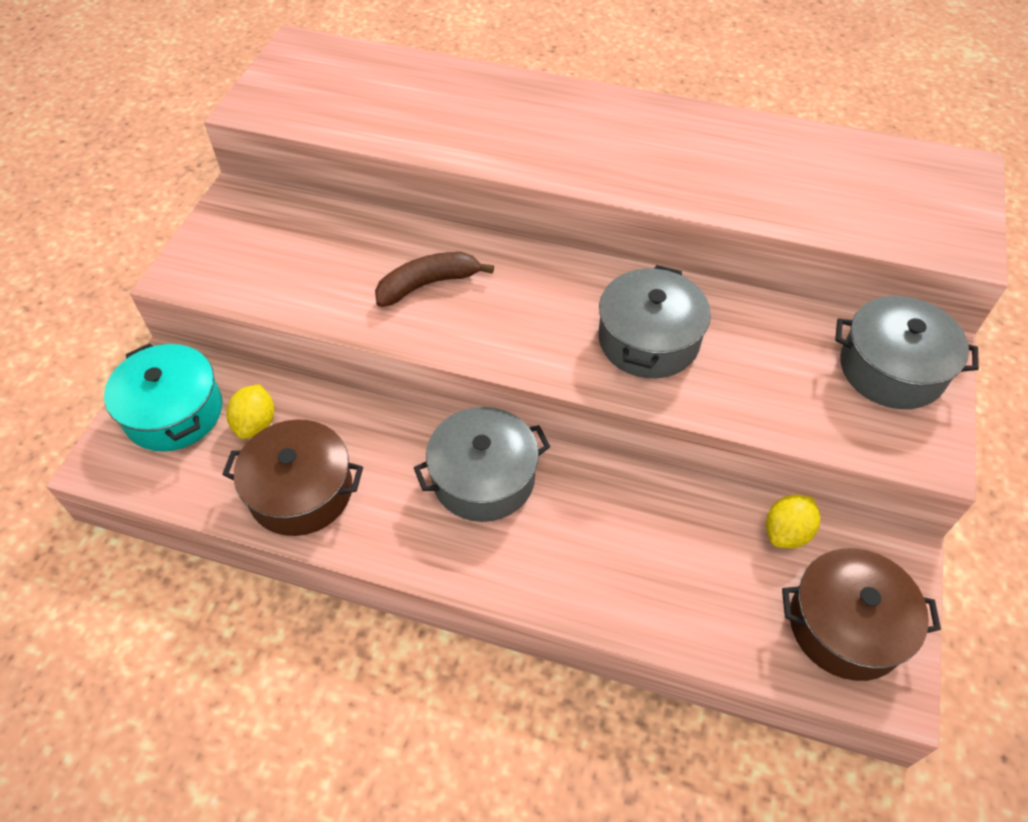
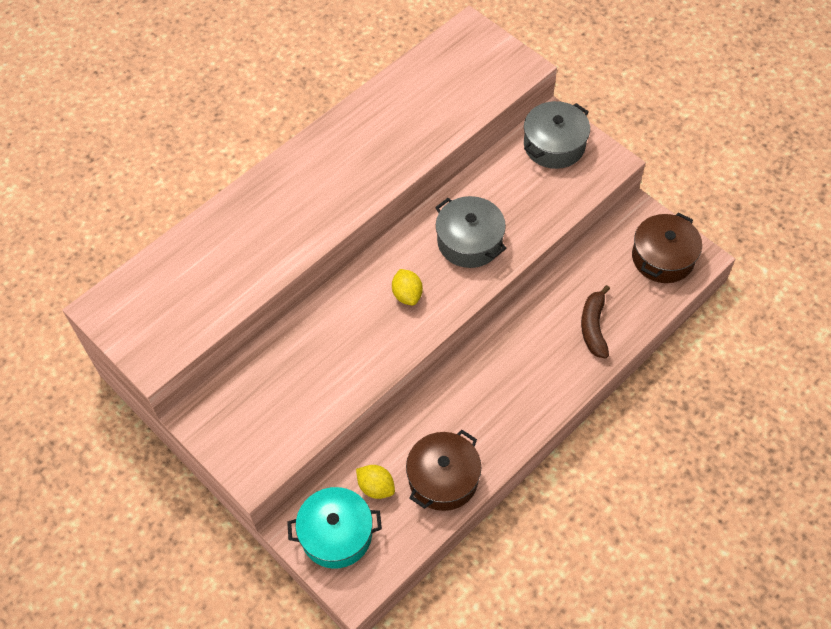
camera: 60 degrees left, 5 degrees up
brown banana [375,252,494,307] -> brown banana moved to [581,285,610,359]
grey pot [414,407,550,522] -> none
yellow lemon [766,494,820,549] -> yellow lemon moved to [392,269,423,305]

